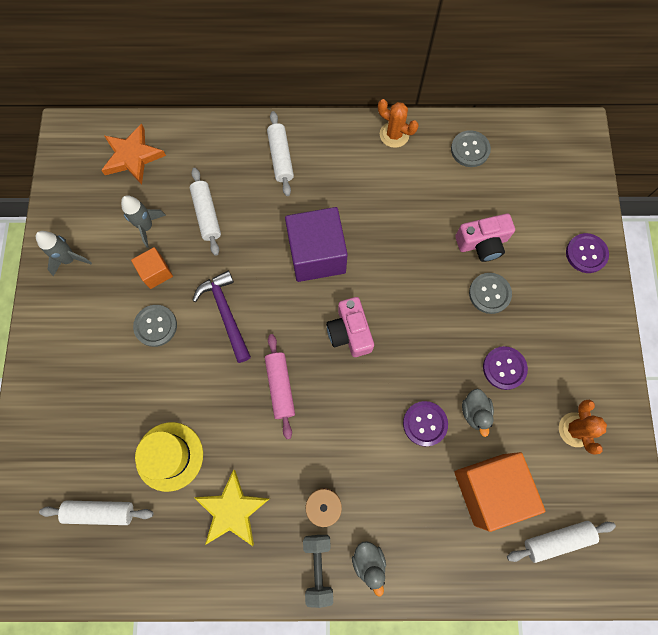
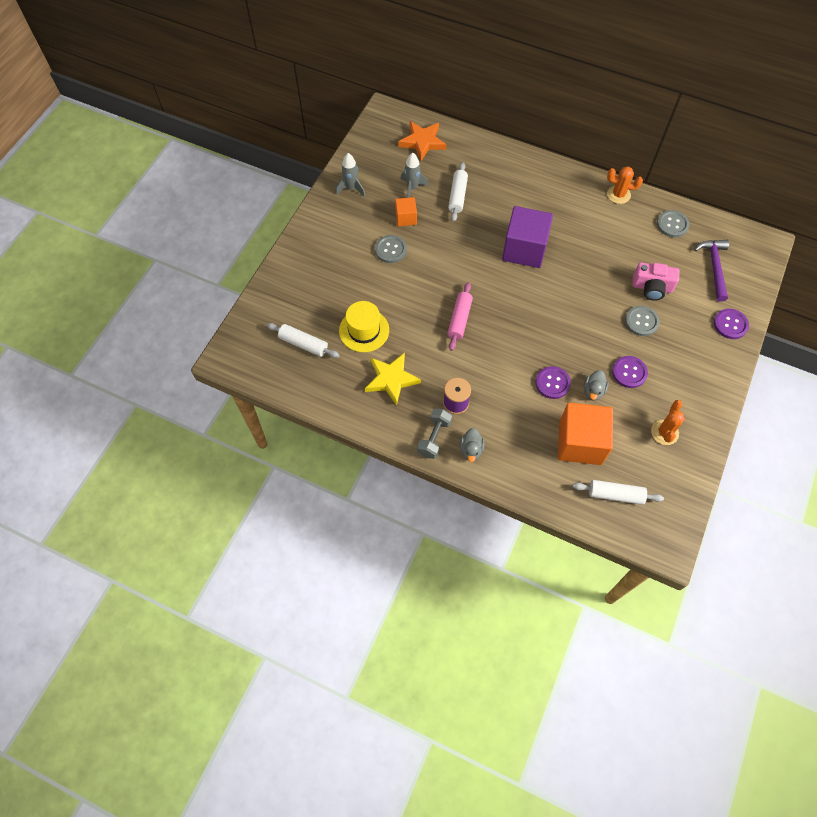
camera: 25 degrees right, 10 degrees down
purple hammer [193,271,251,363] -> purple hammer moved to [694,240,729,302]
white rolling pin [267,111,294,196] -> none
pink camera [326,297,374,357] -> none
orange cactus [378,99,419,148] -> orange cactus turned 45 degrees counterclockwise [607,166,643,204]

